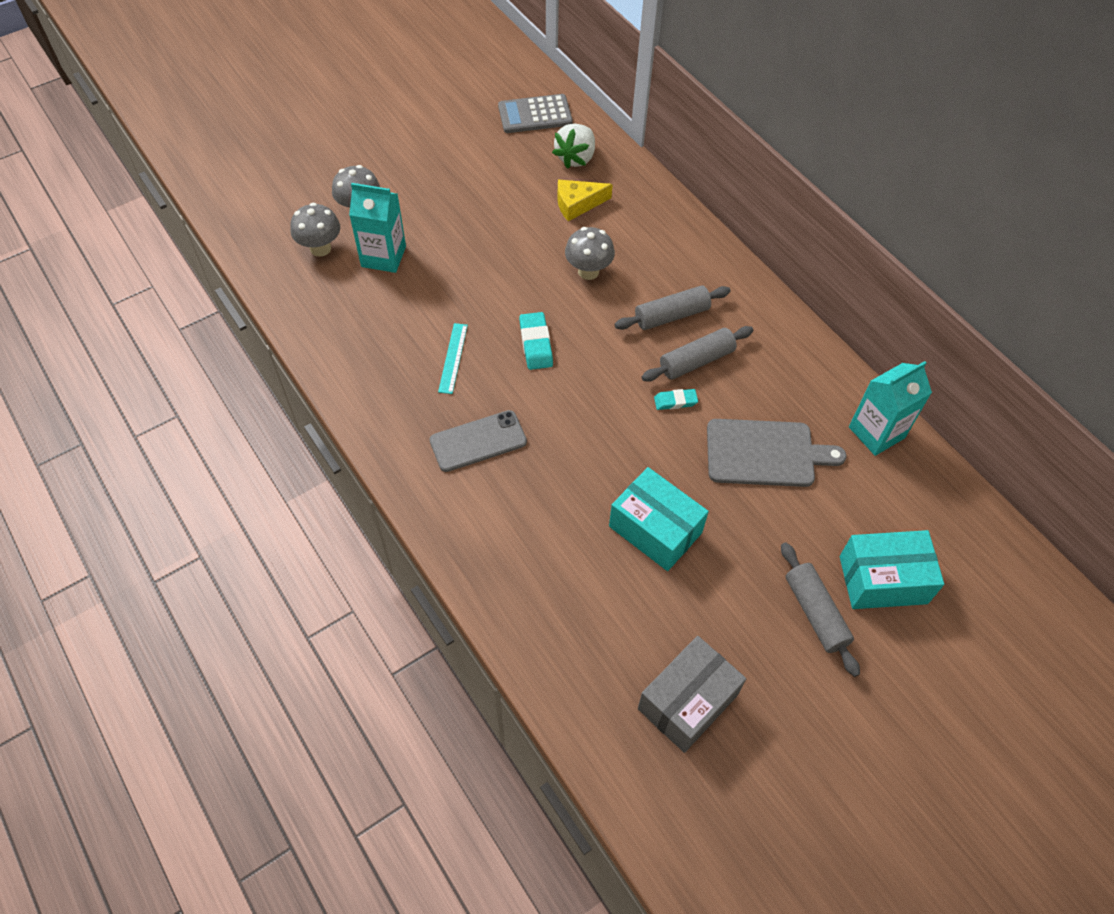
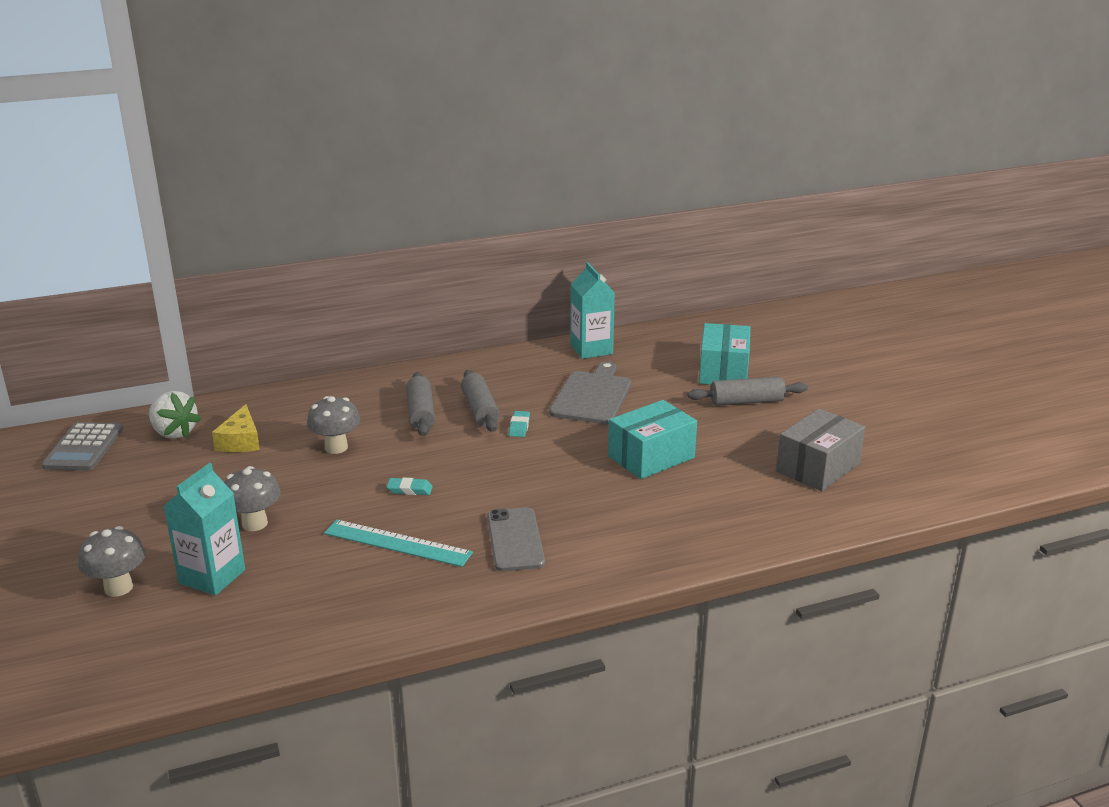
camera: 75 degrees left, 30 degrees down
grey mushroom [290,203,340,257] -> grey mushroom moved to [224,466,281,531]
turquoise ruler [438,323,468,394] -> turquoise ruler [324,520,473,567], size x1.55
turquoise eraser [519,312,553,370] -> turquoise eraser [387,478,433,495], size x0.65
grey box [638,636,746,753] -> grey box turned 75 degrees clockwise [776,409,865,491]

